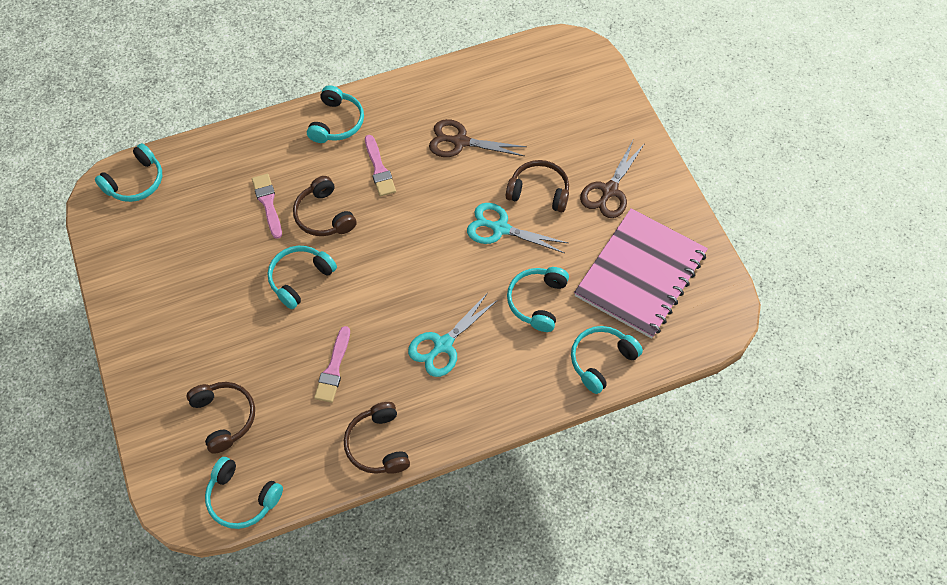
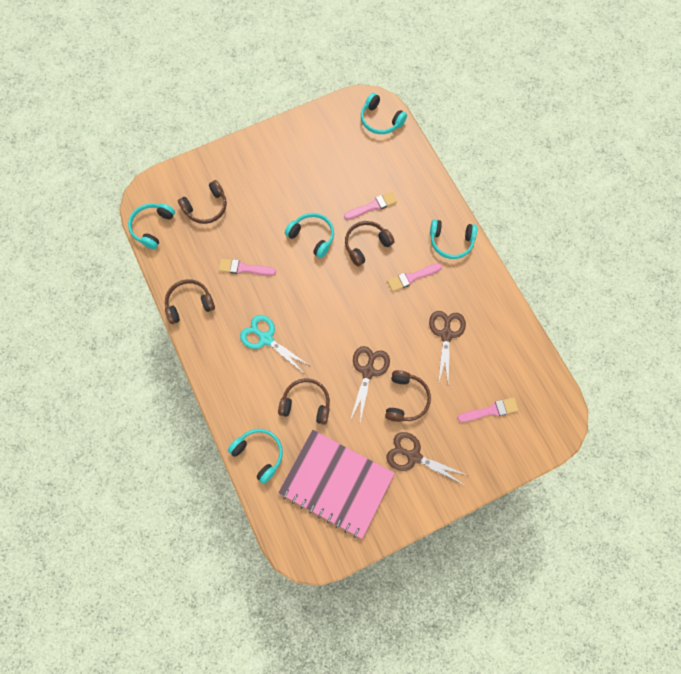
camera: 85 degrees right, 10 degrees up
turquoise scissors [467,203,568,253] -> brown scissors [350,346,390,422]
turquoise headphones [507,267,569,332] -> brown headphones [278,378,330,425]
none -> pink brush [457,397,519,422]

